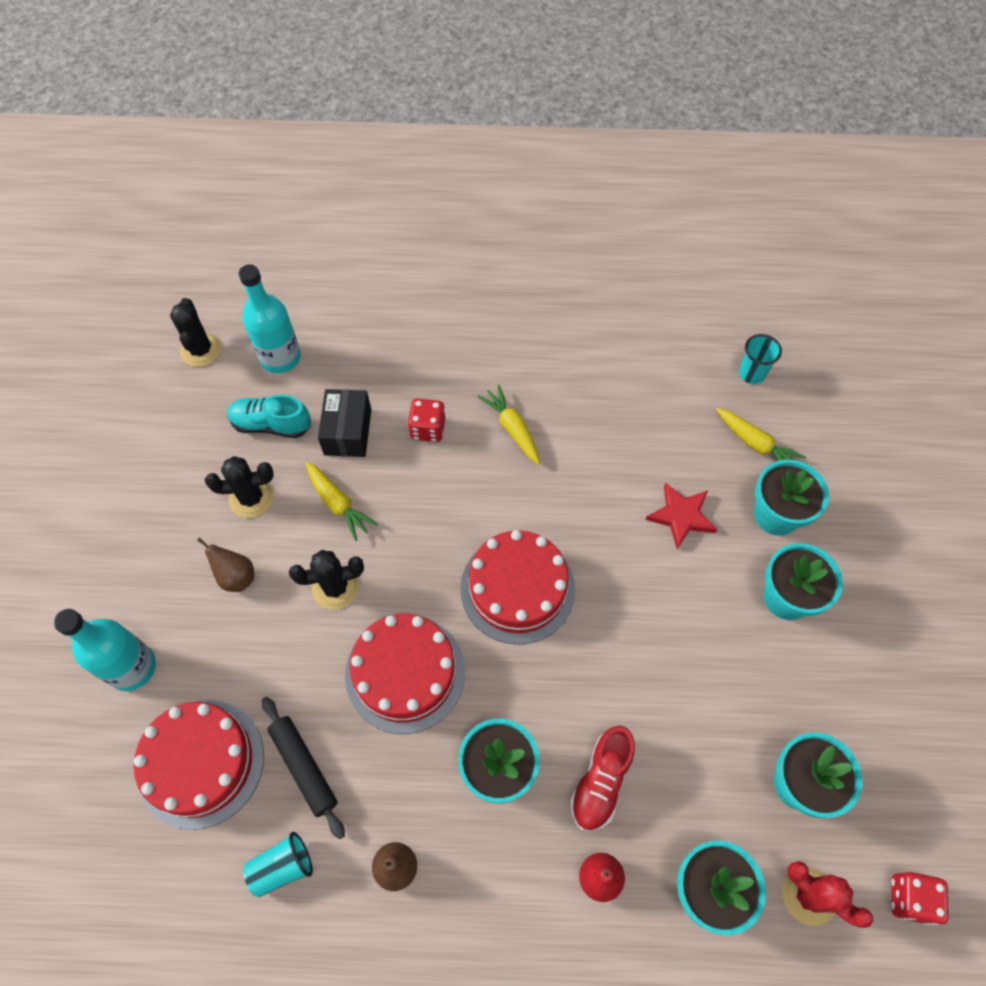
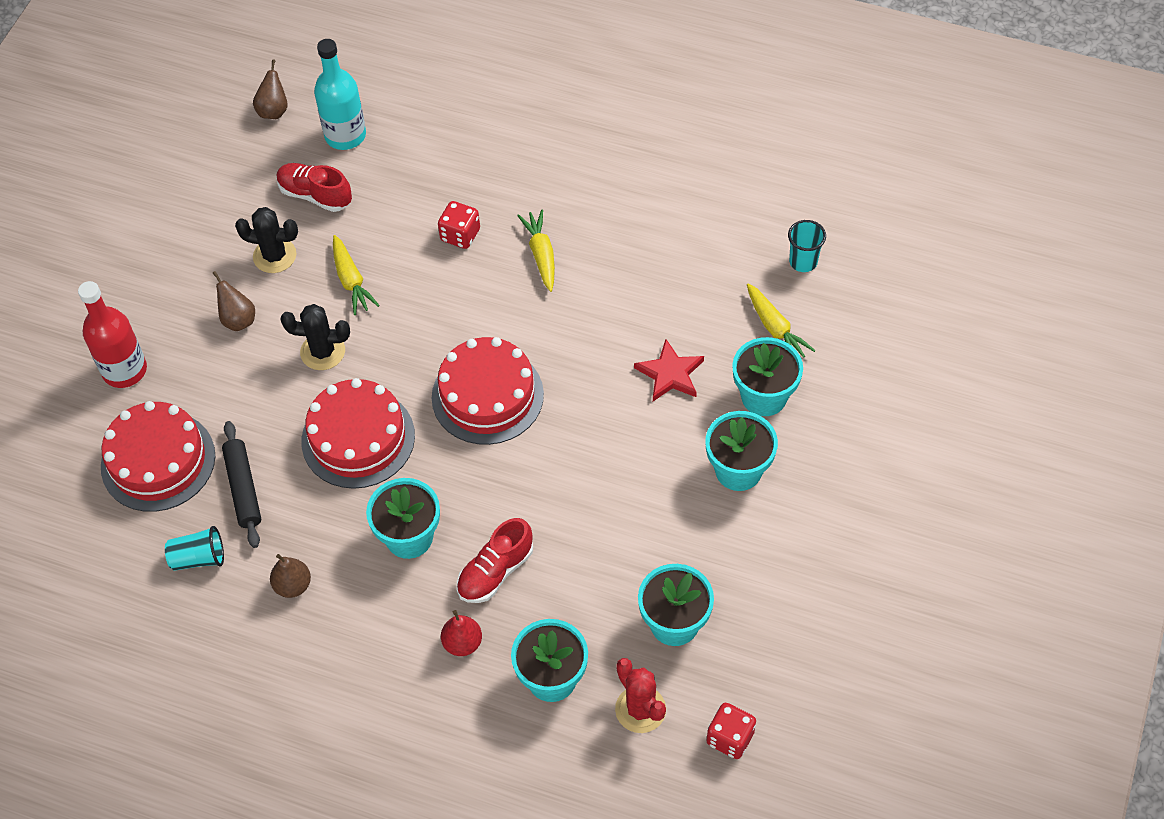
camera: 20 degrees right, 5 degrees down
turquoise bottle [54,609,156,691] -> red bottle [78,281,147,388]
black cactus [170,298,222,367] -> brown pear [253,59,288,119]
turquoise shoe [227,395,311,438] -> red shoe [277,163,352,212]
black box [318,389,371,457] -> none

